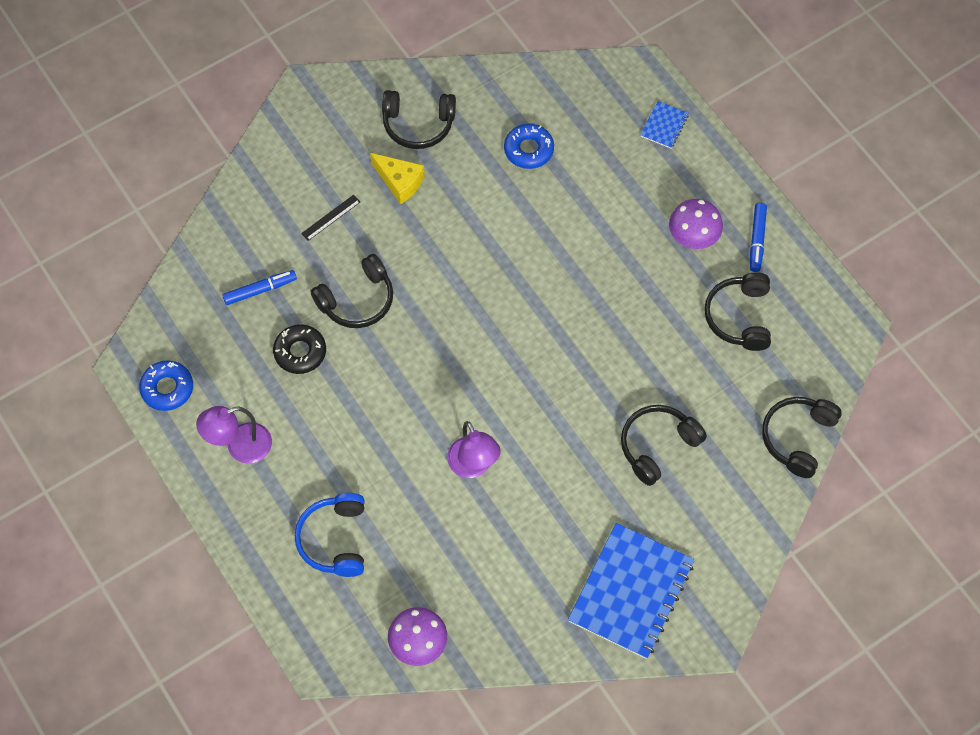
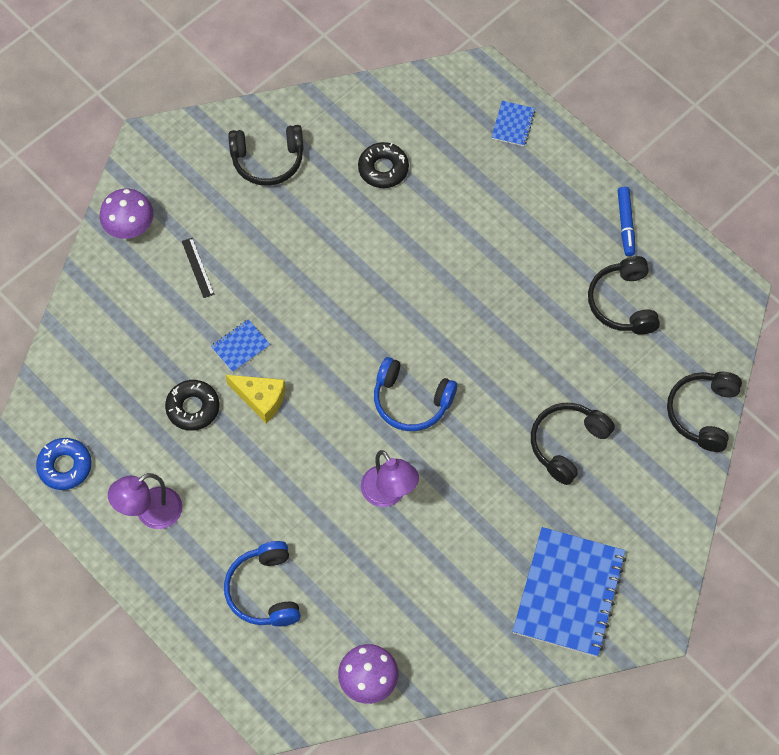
camera: 10 degrees left, 0 degrees up
blue marker [222,270,297,305] -> none
black ruler [301,195,360,241] -> black ruler turned 60 degrees counterclockwise [182,238,214,298]
black headphones [311,254,393,328] -> blue notebook [211,319,270,372]
yellow cheese [370,153,425,204] -> yellow cheese moved to [225,375,286,423]
blue donut [504,123,554,169] -> black donut [358,142,409,188]
purple mushroom [669,199,723,249] -> purple mushroom moved to [99,189,154,239]
none -> blue headphones [374,357,457,431]

